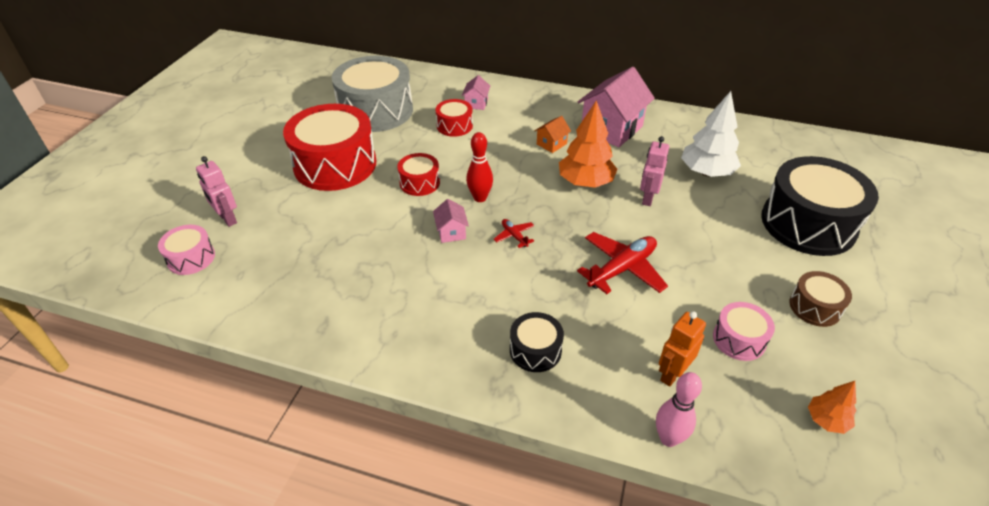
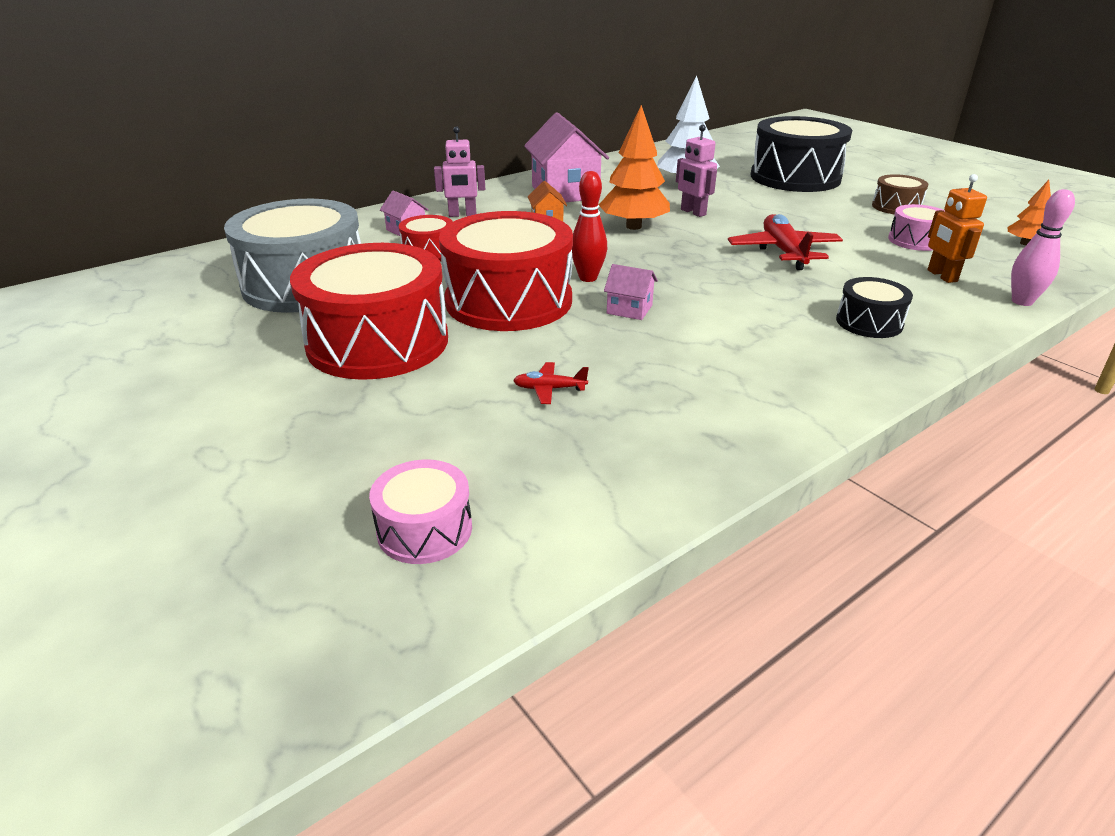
camera: 55 degrees left, 10 degrees down
pink robot [196,156,237,227] -> pink robot moved to [434,126,485,217]
red drum [397,153,440,196] -> red drum [439,211,573,331], size x2.10
red plane [494,219,534,248] -> red plane moved to [513,362,589,404]

